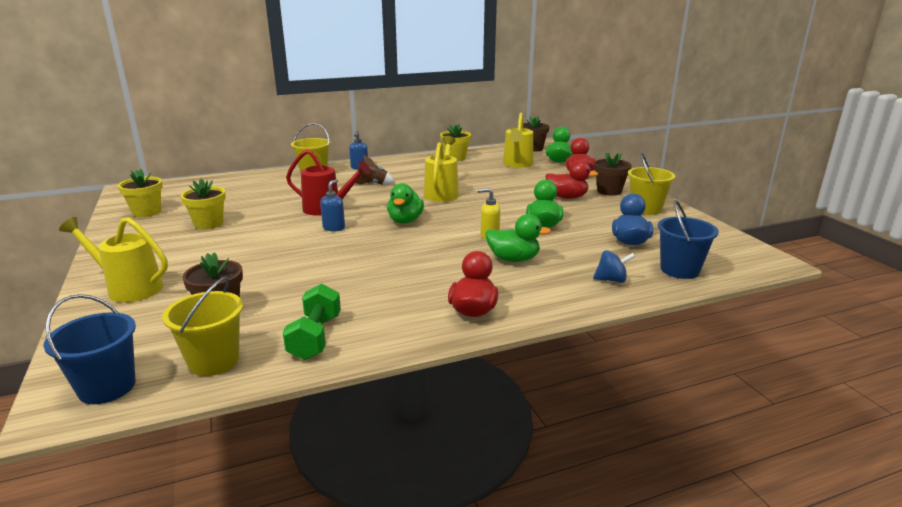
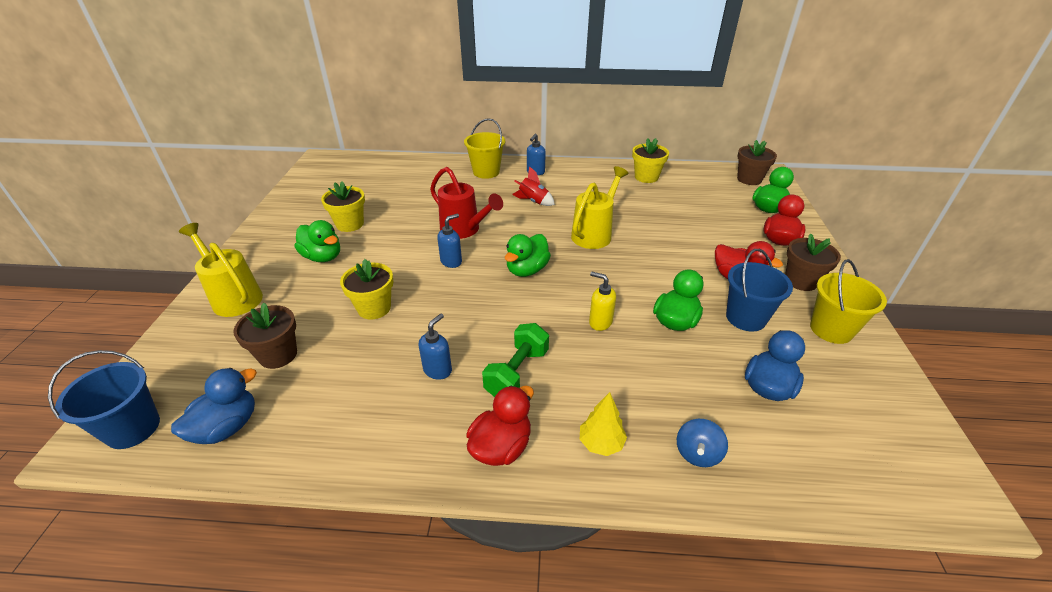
camera: 25 degrees right, 15 degrees up
yellow flower pot [118,169,163,217] -> yellow flower pot moved to [340,259,394,320]
yellow bucket [162,276,243,376] -> blue duck [171,368,257,444]
green dumbbell [283,284,341,360] -> green dumbbell moved to [482,323,549,397]
brown rocket [356,154,395,185] -> red rocket [512,166,555,206]
green duck [485,214,552,262] -> green duck moved to [295,220,340,262]
yellow watering can [503,113,533,168] -> none
blue spinning top [593,250,635,283] -> blue spinning top turned 90 degrees clockwise [677,419,728,467]
blue bucket [658,200,719,279] -> blue bucket moved to [726,249,793,331]
none -> blue soap dispenser [419,314,452,380]
none -> yellow tree [580,392,627,456]

